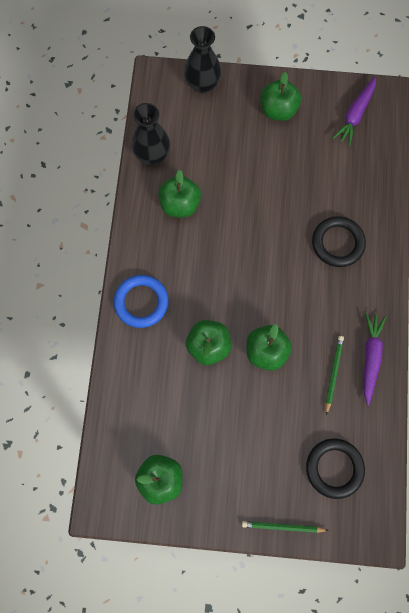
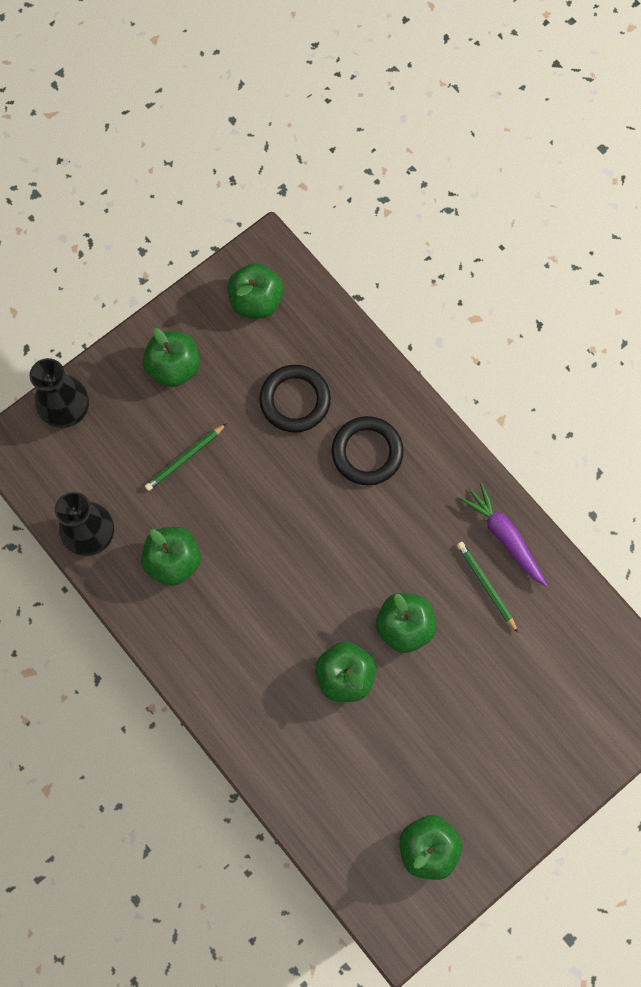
camera: 45 degrees left, 0 degrees up
blue ring [114,275,169,328] -> none
green pencil [242,521,329,533] -> green pencil moved to [145,423,227,491]
black ring [306,438,365,499] -> black ring moved to [259,365,331,433]
purple carrot [332,76,376,146] -> green apple [228,263,284,318]

